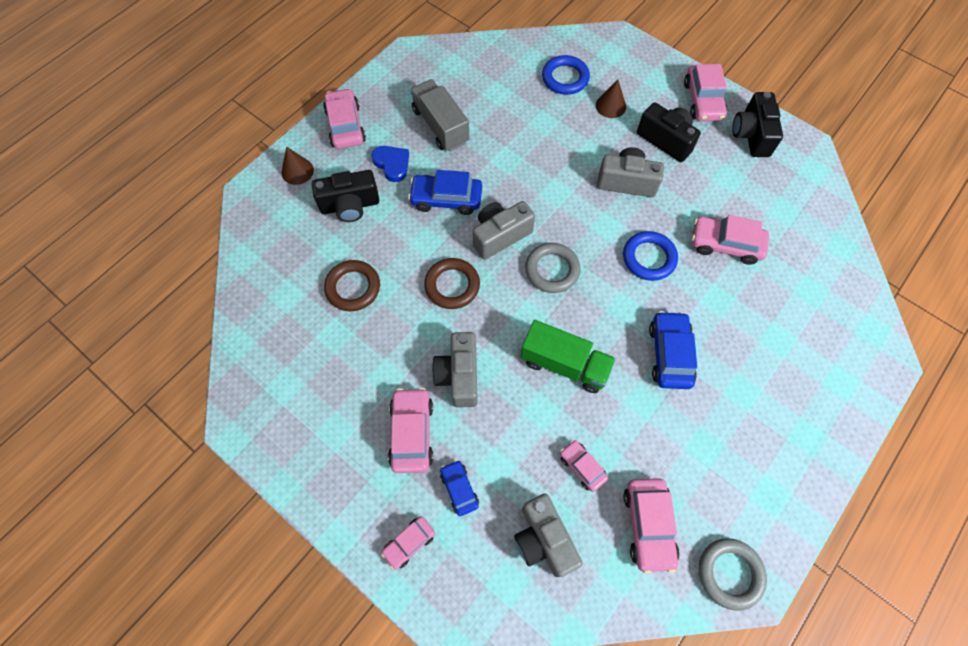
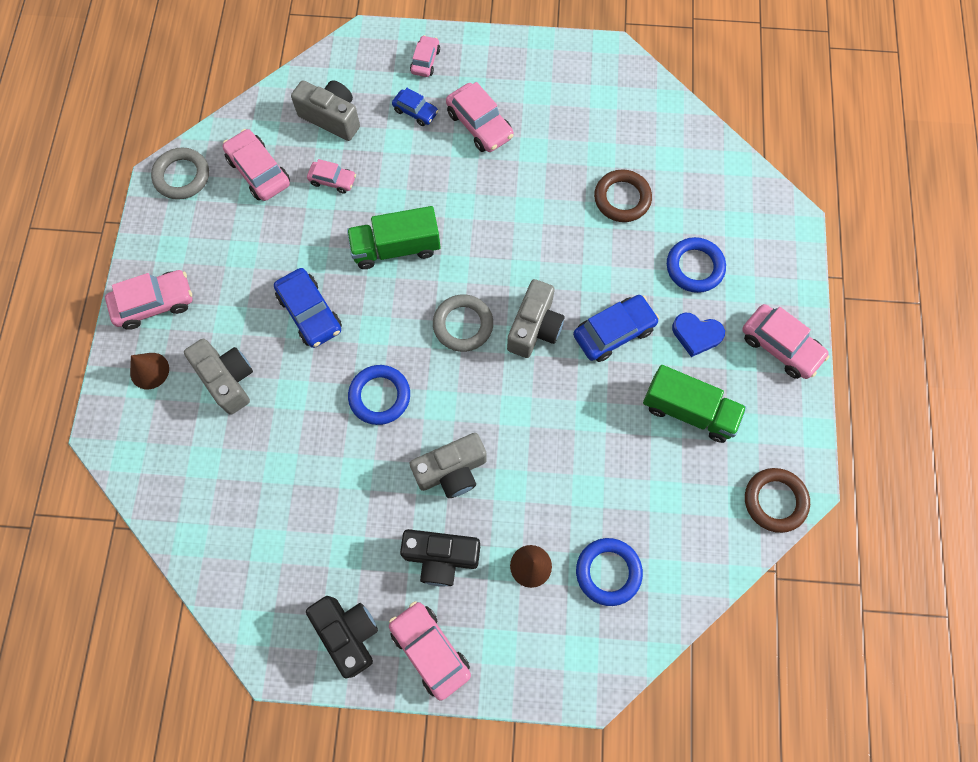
camera: 145 degrees right, 5 degrees up
brown cone [281,147,314,185] -> brown cone moved to [130,353,169,389]
black camera [312,170,379,222] -> blue ring [667,237,726,293]
grey truck [410,79,469,152] -> green truck [643,365,747,443]
brown ring [424,258,480,309] -> brown ring moved to [745,468,810,533]
grey camera [432,332,478,408] -> grey camera moved to [184,339,253,415]
pink car [692,215,769,265] -> pink car moved to [105,270,192,330]

